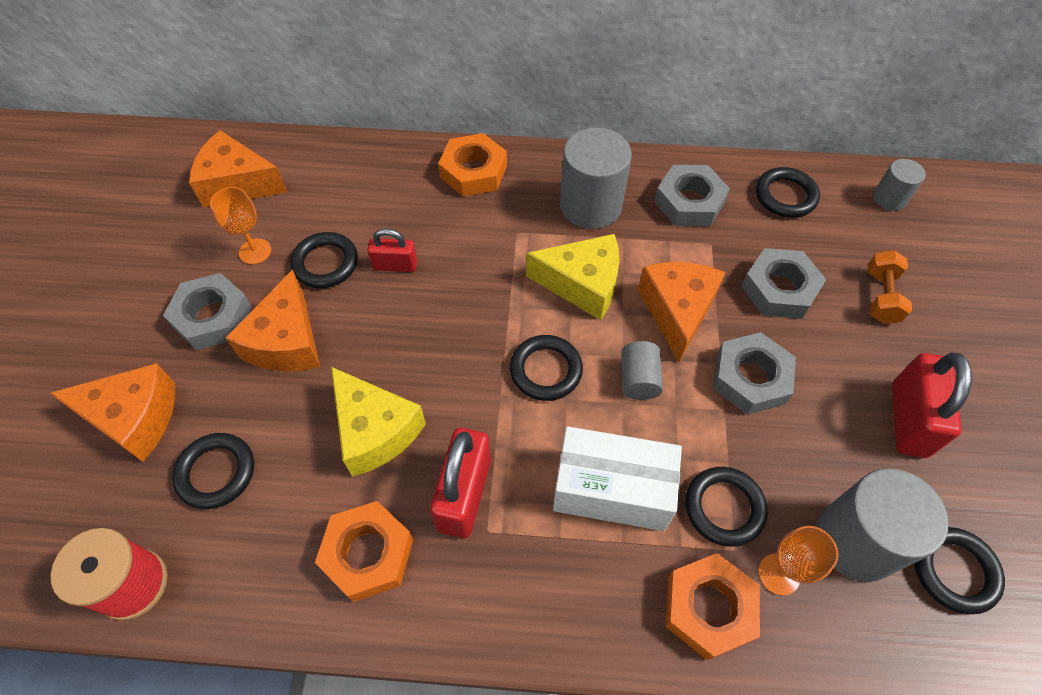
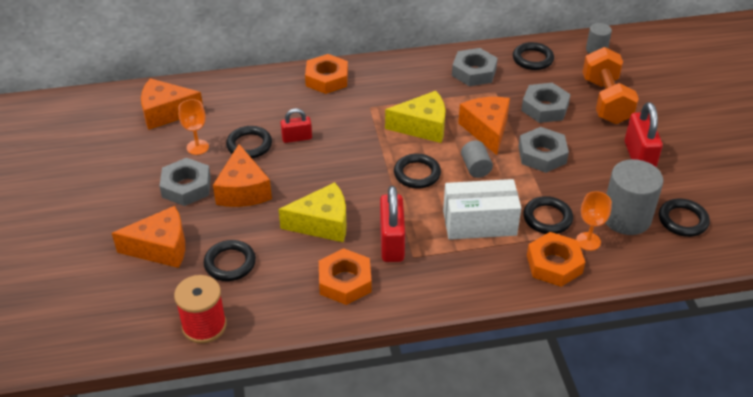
camera: 15 degrees left, 15 degrees down
yellow cheese [331,367,426,477] -> yellow cheese turned 45 degrees counterclockwise [279,182,346,242]
grey cylinder [560,128,632,229] -> none
orange dumbbell [868,250,912,324] -> orange dumbbell [583,47,639,124], size x1.80

